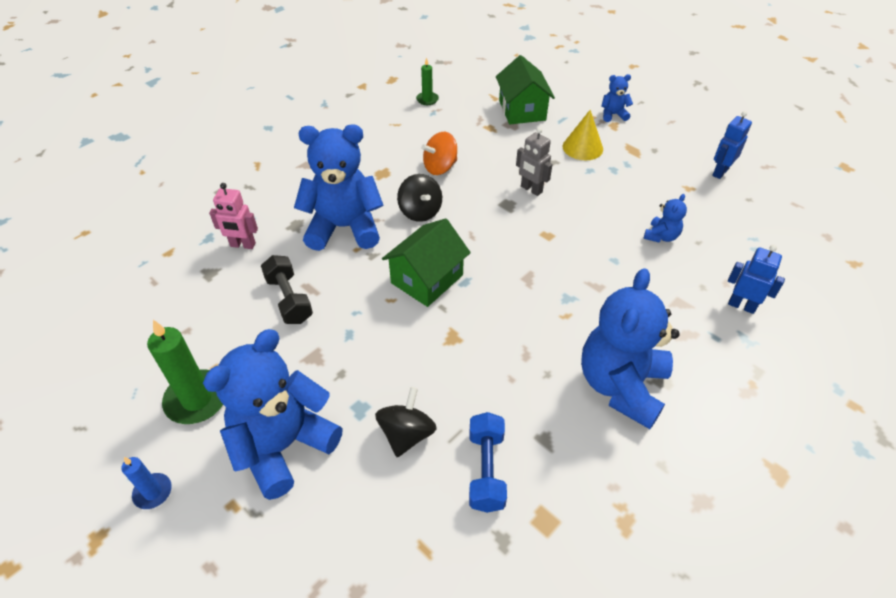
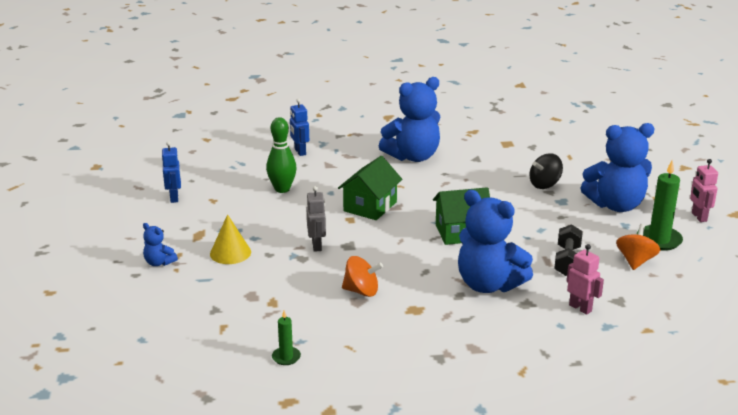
camera: 140 degrees left, 20 degrees down
blue candle [121,457,172,509] -> pink robot [690,159,718,222]
black spinning top [397,174,442,222] -> none
blue dumbbell [469,412,507,513] -> none
green house [496,55,555,124] -> green house moved to [338,156,402,220]
blue teddy bear [643,194,687,243] -> green bowling pin [266,117,297,193]
blue robot [712,111,752,179] -> blue robot turned 90 degrees counterclockwise [162,141,181,203]
none -> orange spinning top [616,224,660,270]

